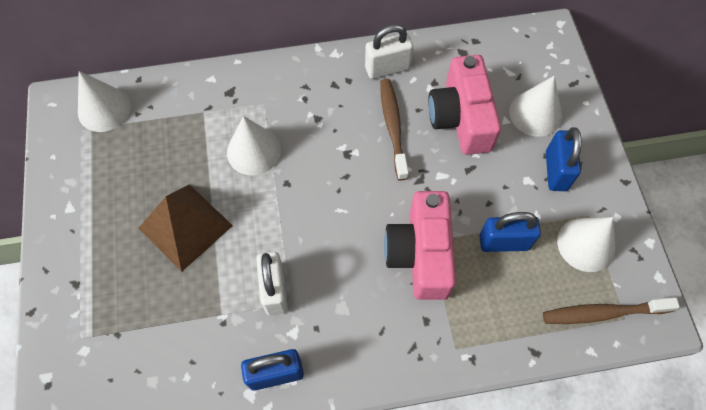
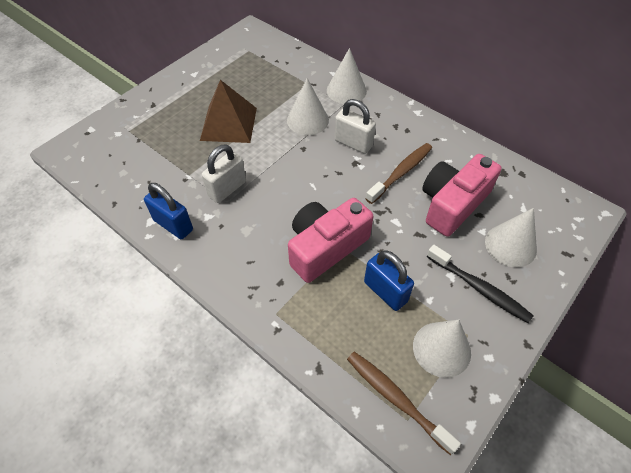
camera: 50 degrees right, 10 degrees down
white cone [78,71,131,132] -> white cone moved to [327,48,367,104]
white padlock [365,24,413,79] -> white padlock moved to [335,99,376,154]
blue padlock [546,127,582,191] -> black toothbrush [427,245,534,323]

